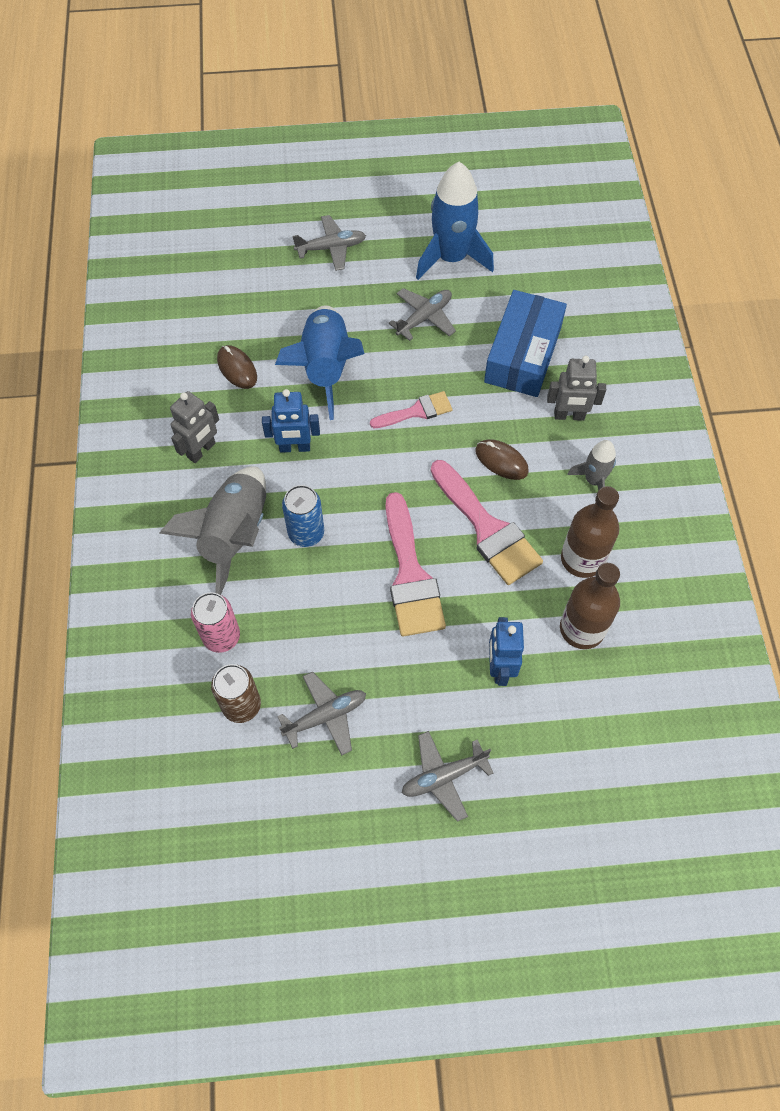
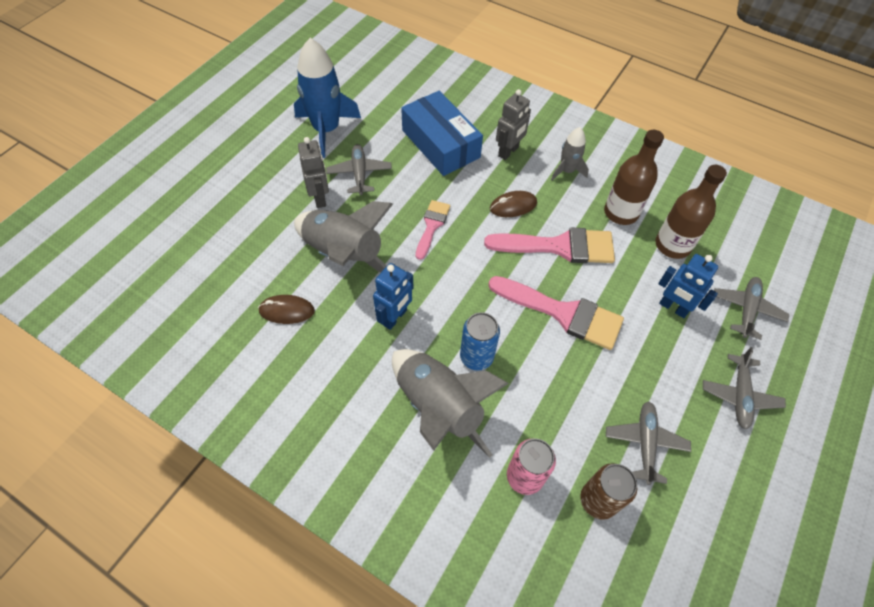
camera: 55 degrees left, 5 degrees down
grey robot [170,391,219,463] -> grey robot moved to [298,137,329,208]
blue rocket [275,305,364,420] -> grey rocket [294,201,393,272]
grey plane [293,215,366,271] -> grey plane moved to [714,277,789,340]

